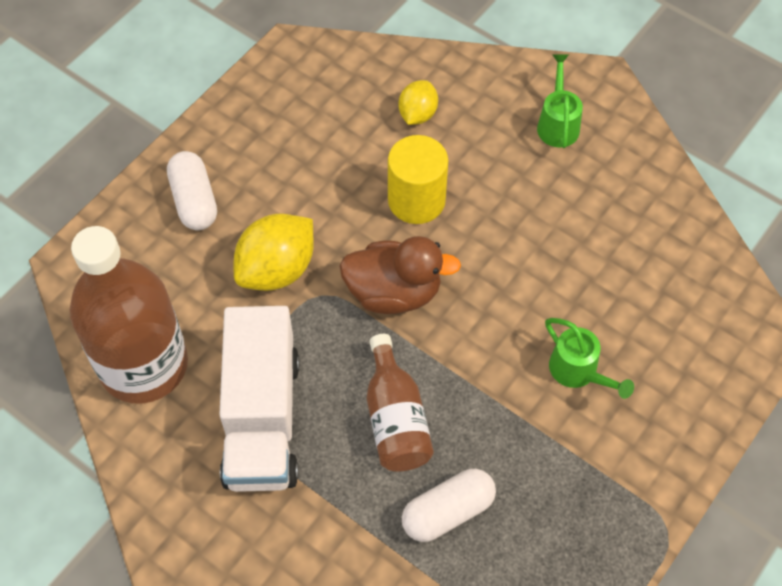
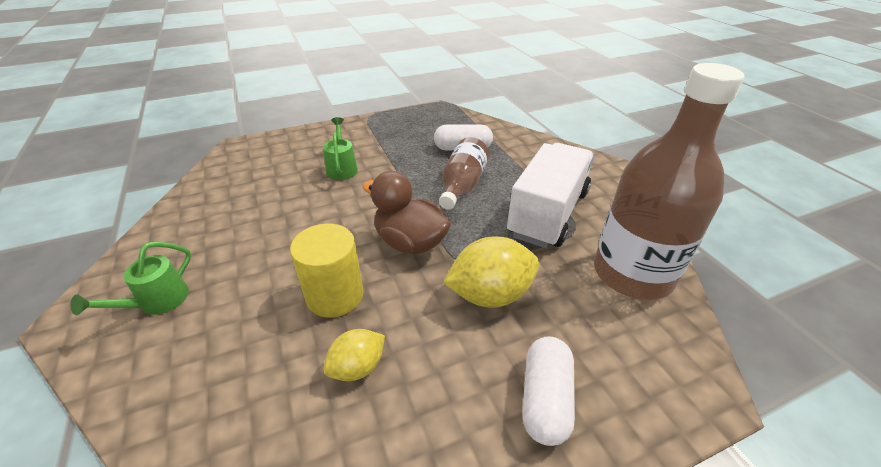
camera: 150 degrees left, 20 degrees down
yellow lemon [399,80,438,125] -> yellow lemon moved to [323,329,385,381]

